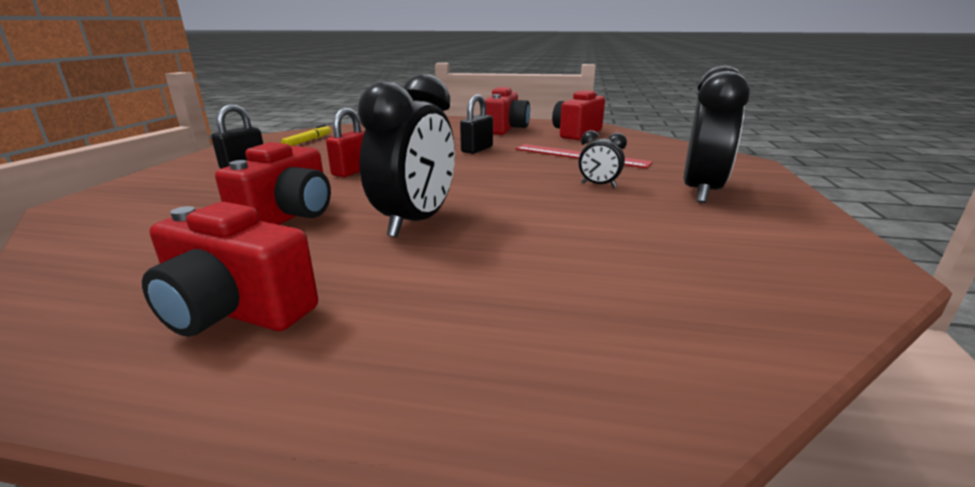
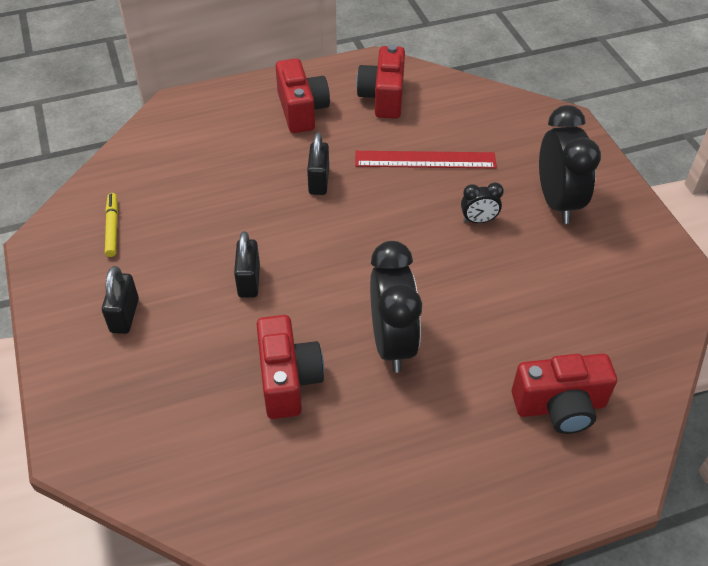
camera: 30 degrees left, 25 degrees up
red camera [142,202,318,337] -> red camera moved to [512,354,617,434]
red padlock [326,108,365,177] -> black padlock [234,231,260,298]

